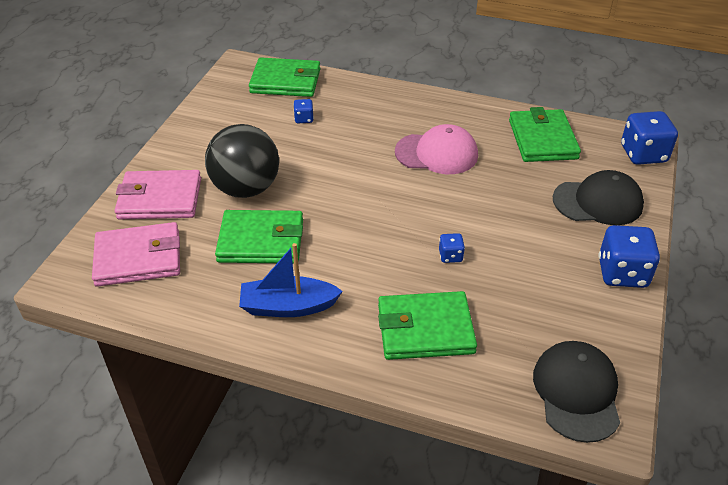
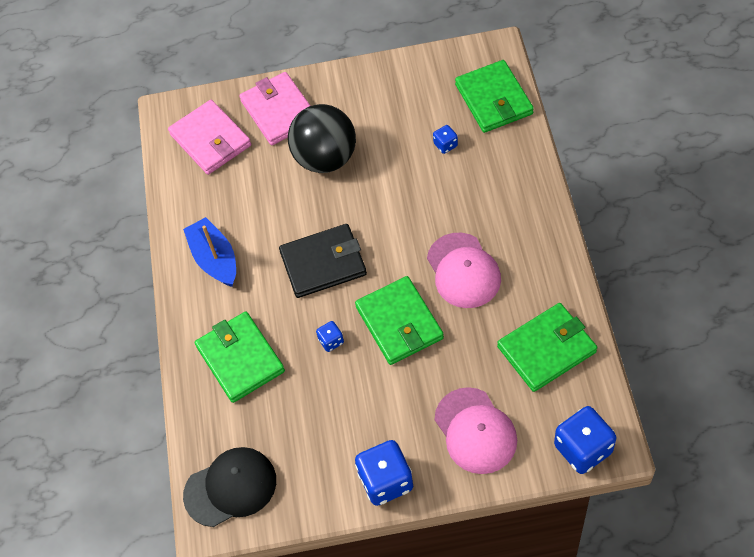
camera: 70 degrees right, 15 degrees up
green wallet [215,210,303,264] -> green wallet moved to [355,276,444,365]
black cap [553,170,644,225] -> pink cap [435,387,517,474]
none -> black wallet [279,224,367,298]

